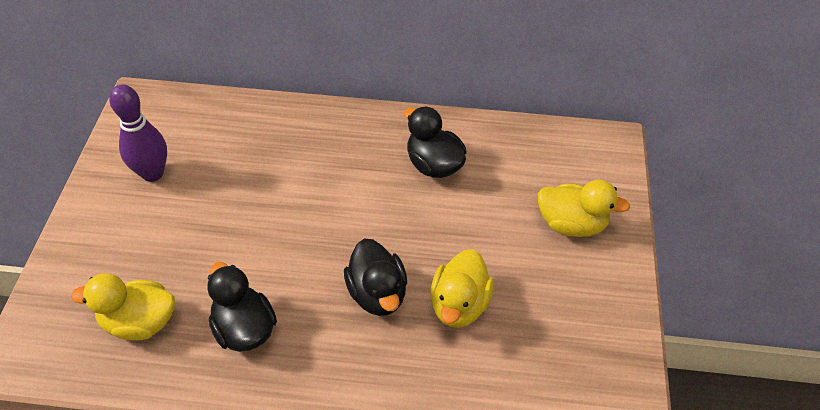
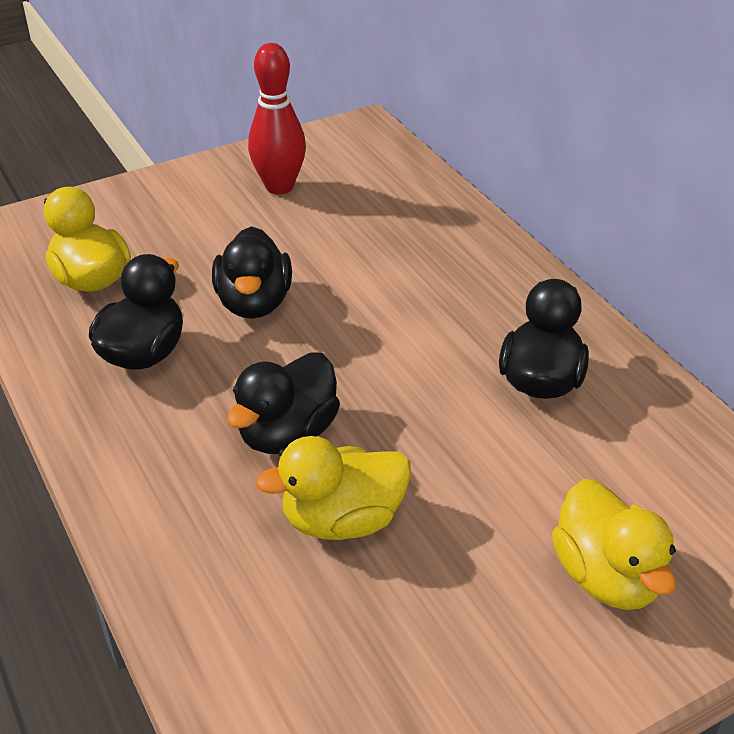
camera: 55 degrees right, 10 degrees down
purple bowling pin [109,84,167,182] -> red bowling pin [248,43,306,195]
none -> black duck [212,226,292,319]

